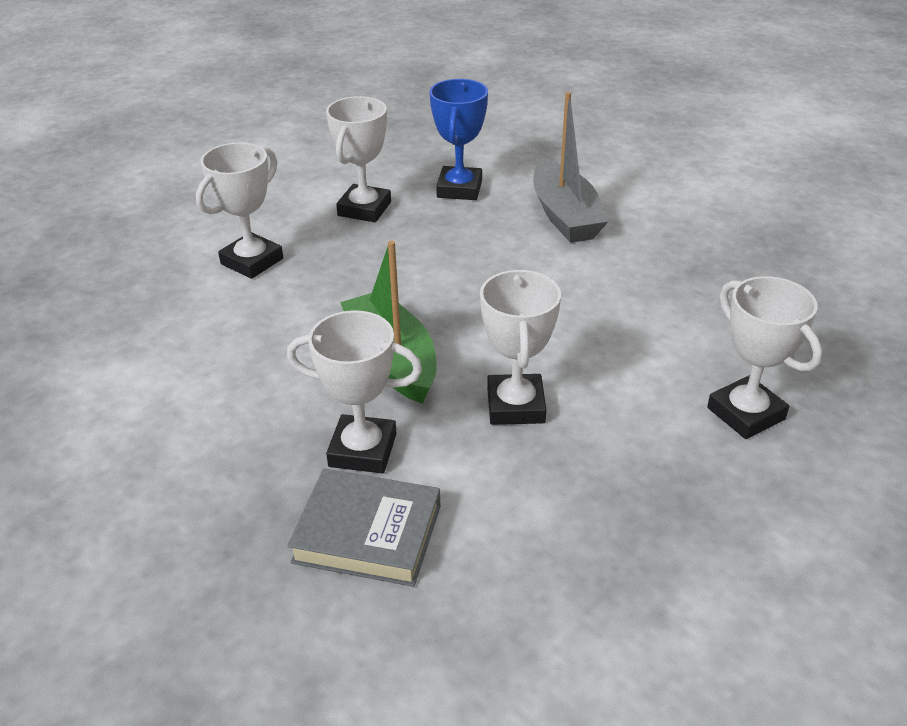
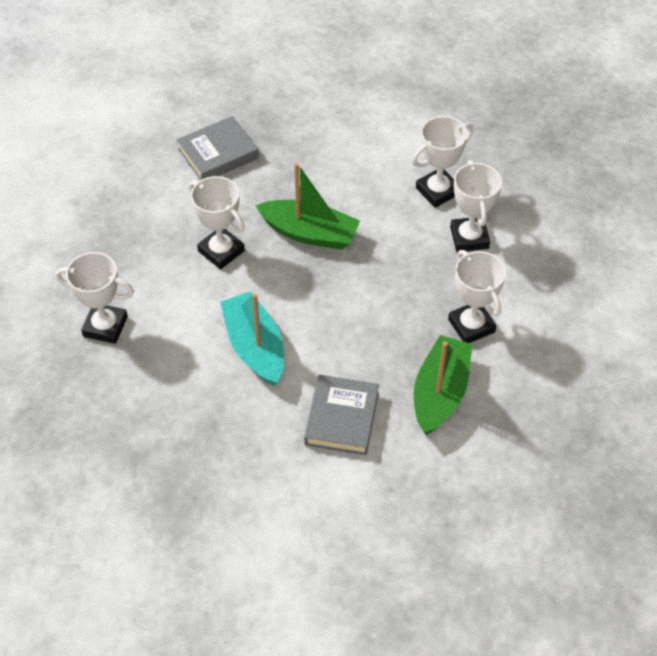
camera: 135 degrees right, 15 degrees up
white trophy [287,310,422,473] -> white trophy moved to [412,116,473,208]
blue trophy [430,79,488,200] -> green boat [414,335,472,435]
grey boat [533,92,609,243] -> grey book [304,375,379,455]
none -> turquoise boat [220,291,284,386]

